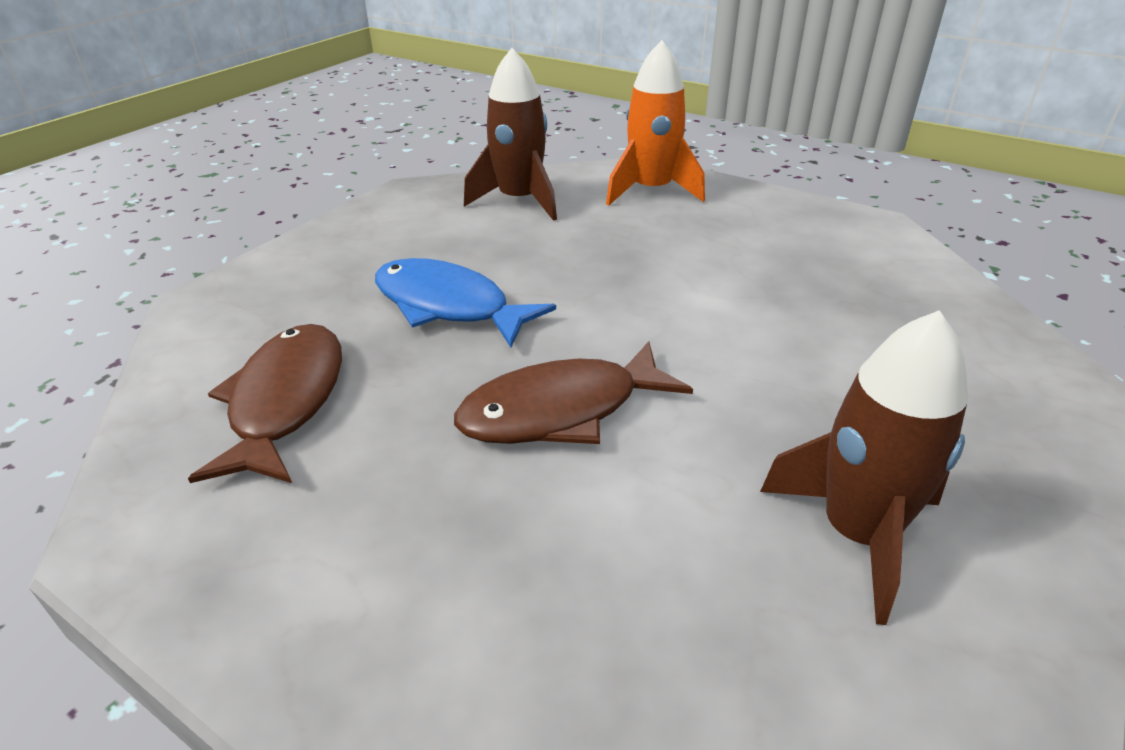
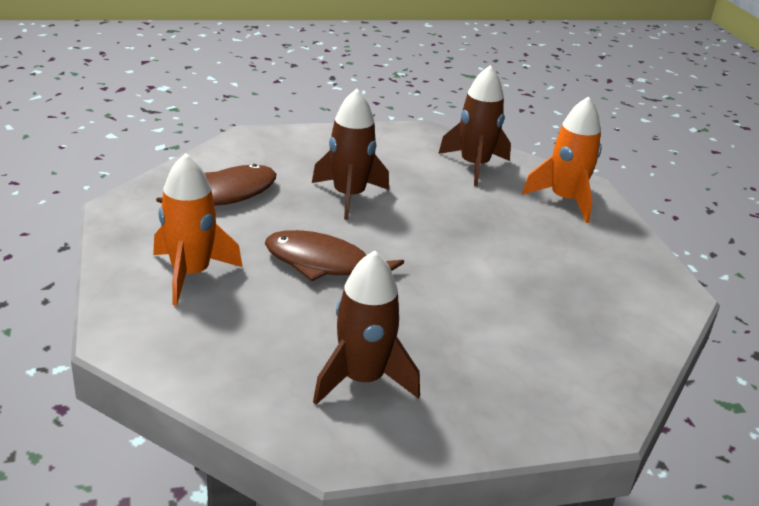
camera: 40 degrees right, 5 degrees down
blue fish [375,258,556,347] -> brown rocket [312,89,389,220]
none -> orange rocket [153,153,242,305]

